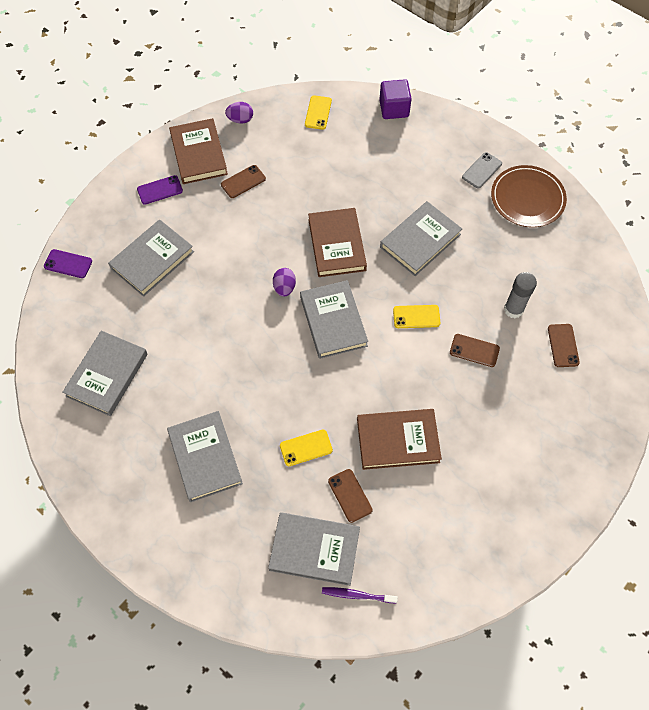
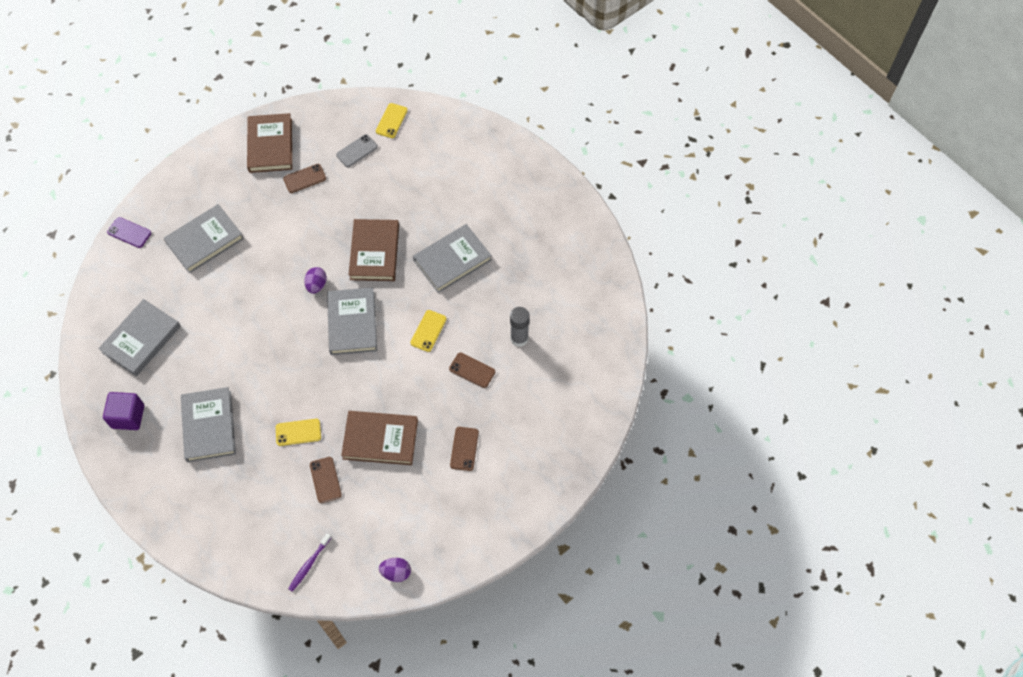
camera: 10 degrees right, 0 degrees up
purple phone [137,175,183,205] -> none
purple egg [225,102,253,124] -> purple egg moved to [379,558,411,582]
grey book [268,512,360,586] -> none
purple toothbrush [322,587,398,603] -> purple toothbrush turned 75 degrees counterclockwise [288,533,332,592]
purple cube [379,79,412,119] -> purple cube moved to [103,392,144,430]
yellow phone [393,305,440,328] -> yellow phone turned 75 degrees counterclockwise [410,310,446,352]
grey phone [462,152,502,189] -> grey phone moved to [336,134,378,167]
brown plate [491,165,567,227] -> none
brown phone [548,324,580,367] -> brown phone moved to [450,427,479,471]

